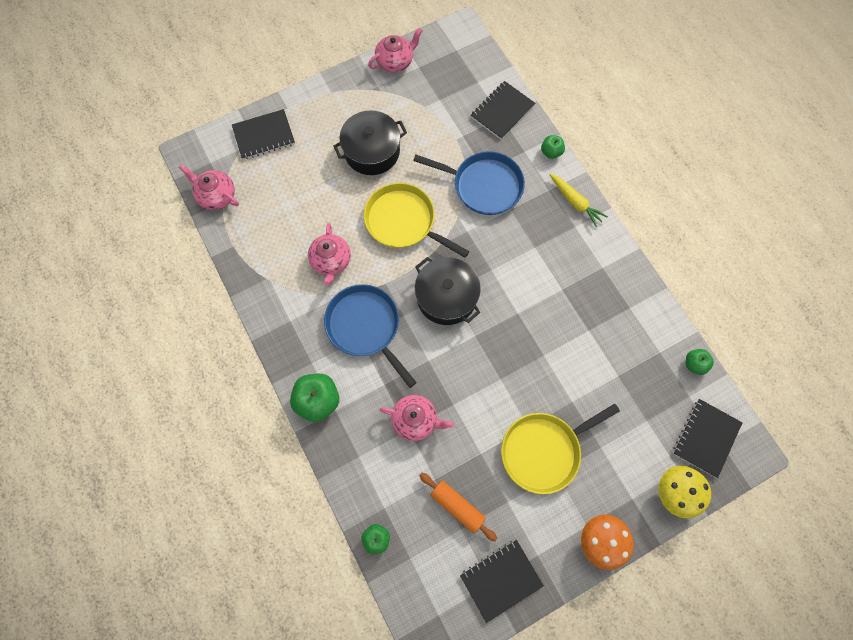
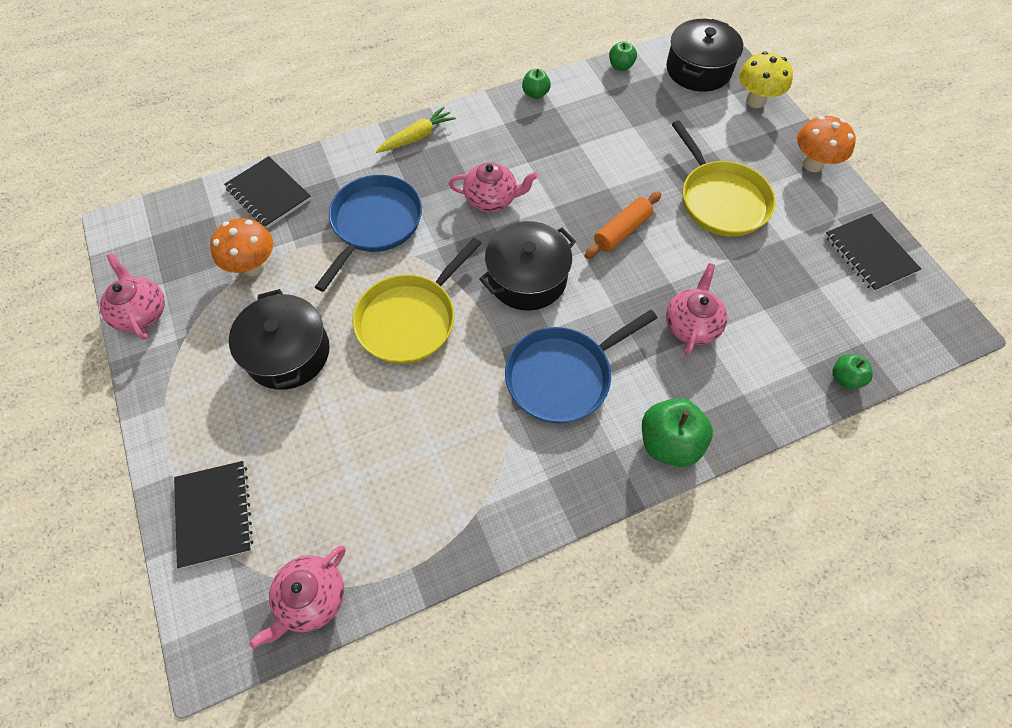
camera: 85 degrees left, 10 degrees down
pink teapot [308,223,351,285] -> pink teapot moved to [449,162,538,212]
orange rolling pin [419,473,497,541] -> orange rolling pin moved to [585,192,661,259]
green apple [541,135,565,159] -> green apple moved to [522,69,551,99]
black notebook [673,399,742,478] -> black pot [666,19,743,92]
none -> orange mushroom [210,218,273,276]

